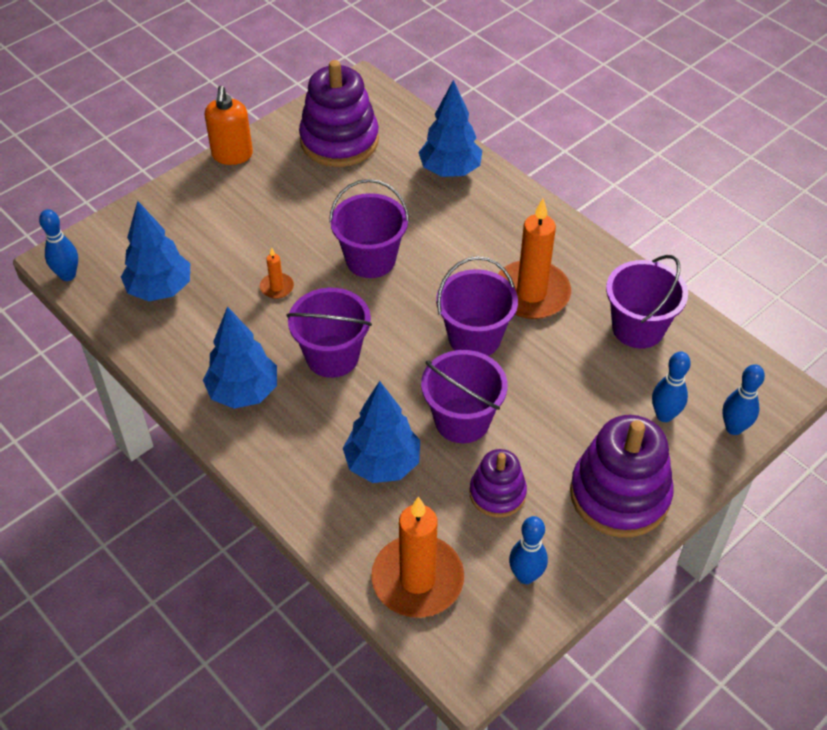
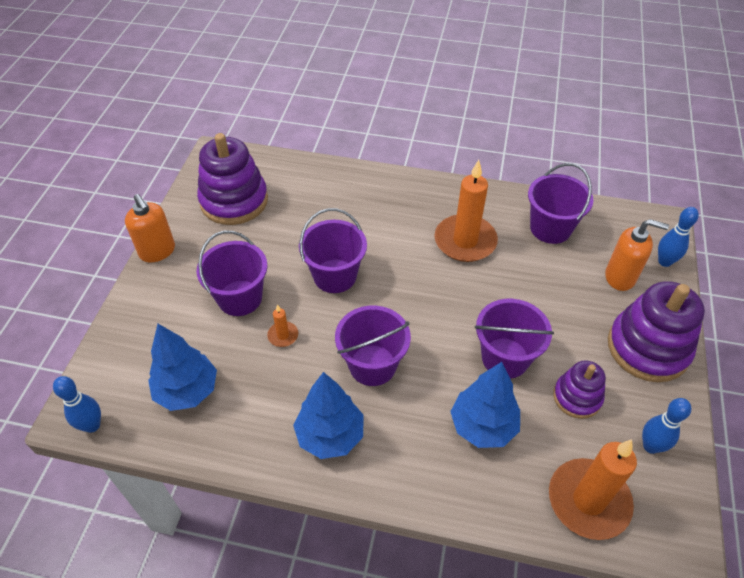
camera: 35 degrees left, 0 degrees up
blue tree [418,80,482,177] -> none
purple bucket [436,256,518,356] -> purple bucket moved to [197,231,267,316]
blue bowling pin [652,351,691,422] -> orange soap dispenser [605,219,669,291]

